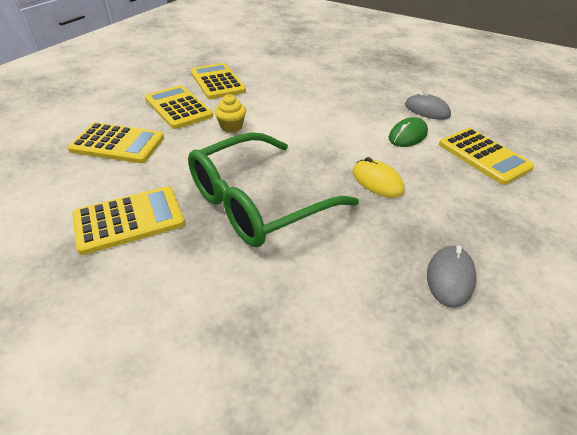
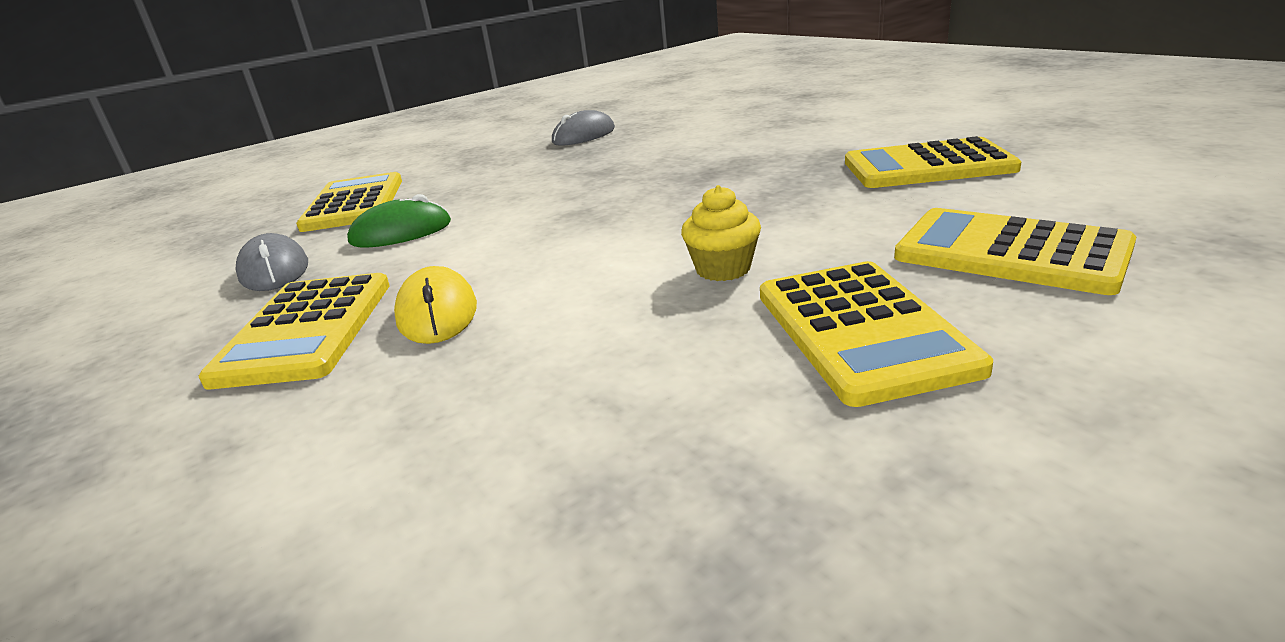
camera: 150 degrees left, 15 degrees down
green glasses [188,132,359,247] -> none
yellow calculator [190,63,246,99] -> yellow calculator moved to [199,273,390,389]
yellow mouse [352,157,404,198] -> yellow mouse moved to [394,266,477,344]

